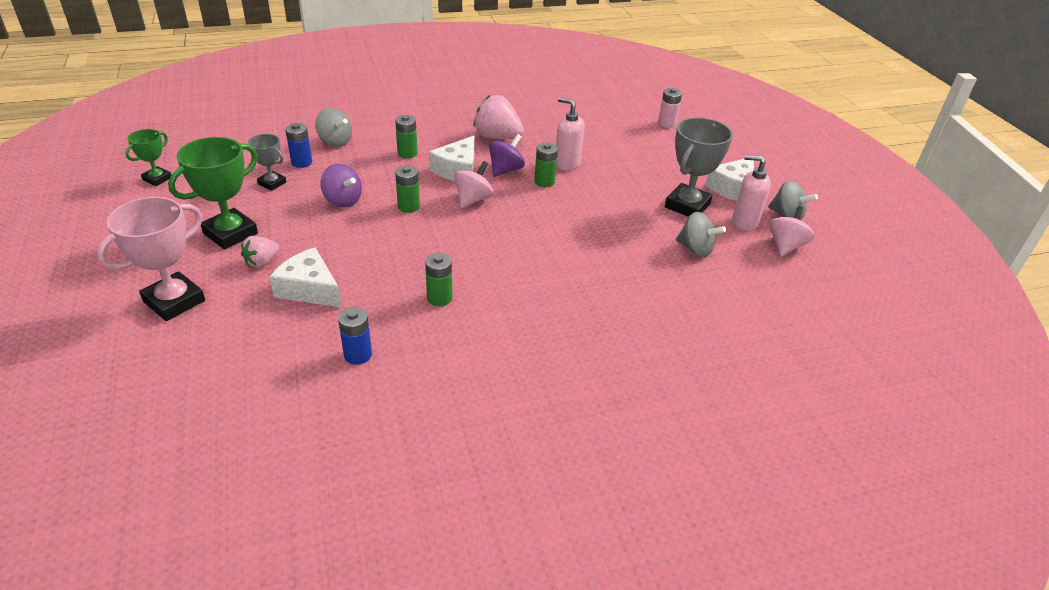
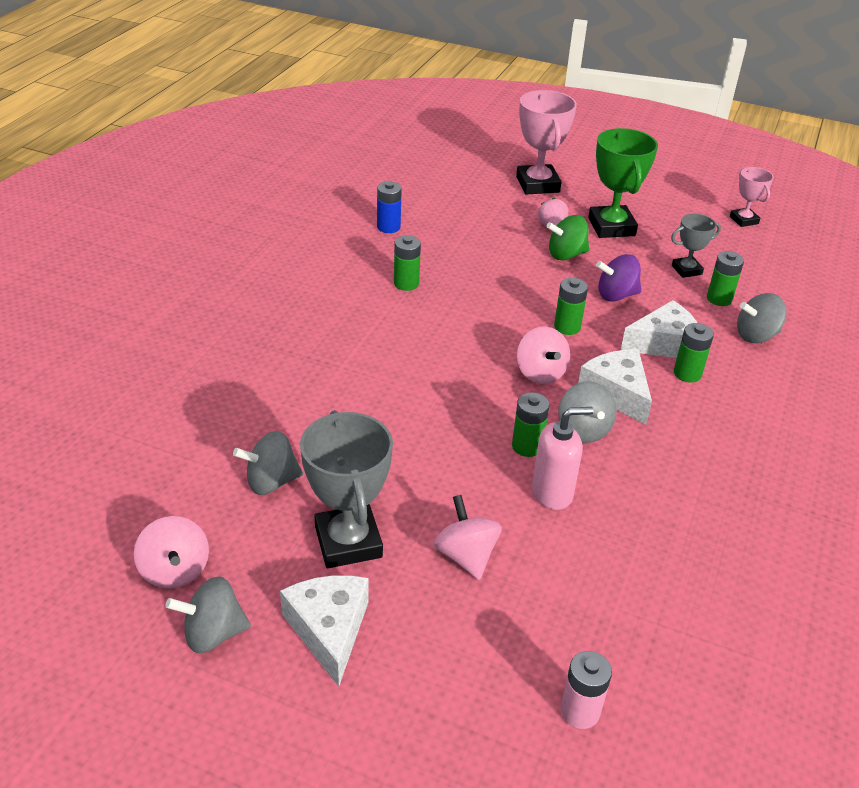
camera: 130 degrees right, 0 degrees up
green trophy [125,129,171,186] -> pink trophy [730,167,774,227]
white cheese [269,247,342,308] -> white cheese moved to [621,300,697,358]
blue battery [285,123,312,168] -> green battery [707,251,744,306]
pink strawberry [473,95,524,139] -> none
purple spinning top [489,134,525,177] -> grey spinning top [558,382,617,443]
pink soap dispenser [732,155,771,231] -> none
none -> pink spinning top [433,495,502,580]
none -> green spinning top [546,215,589,260]

